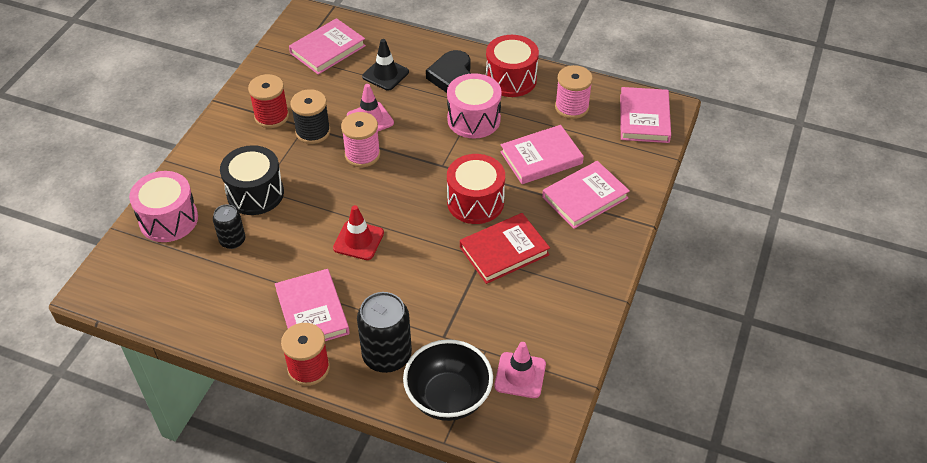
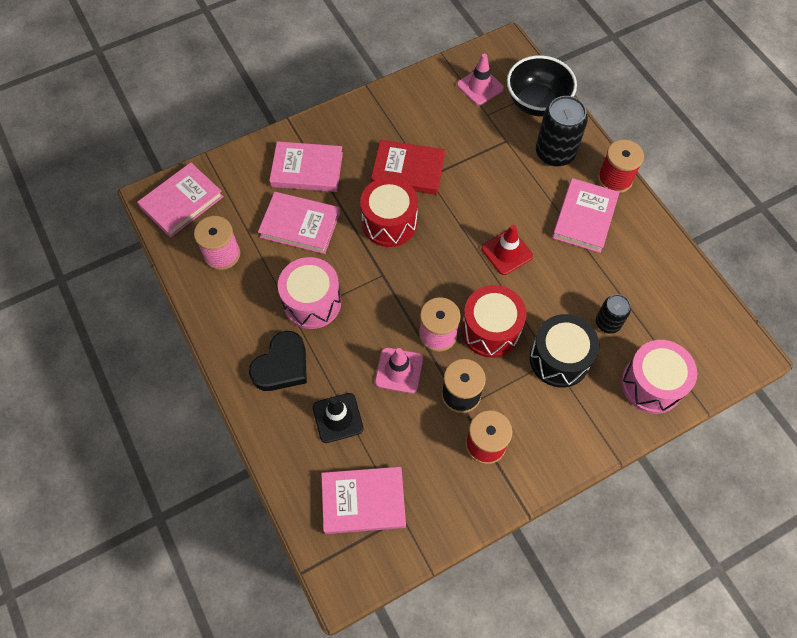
camera: 140 degrees left, 15 degrees up
red drum [486,35,539,97] -> red drum moved to [461,285,527,358]

